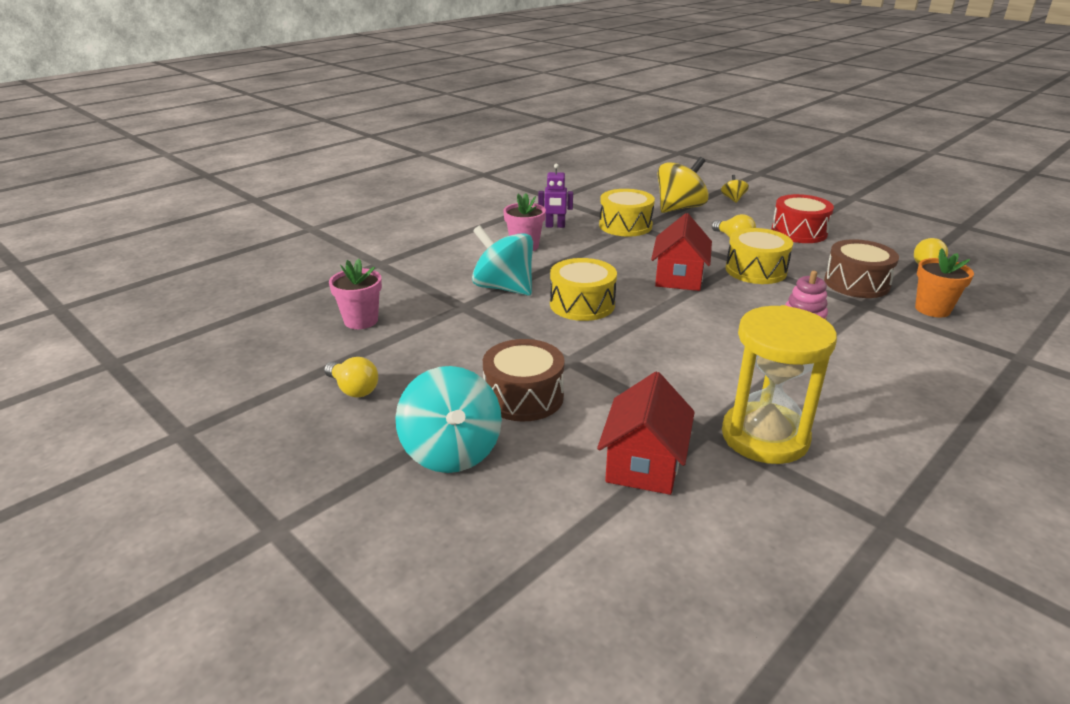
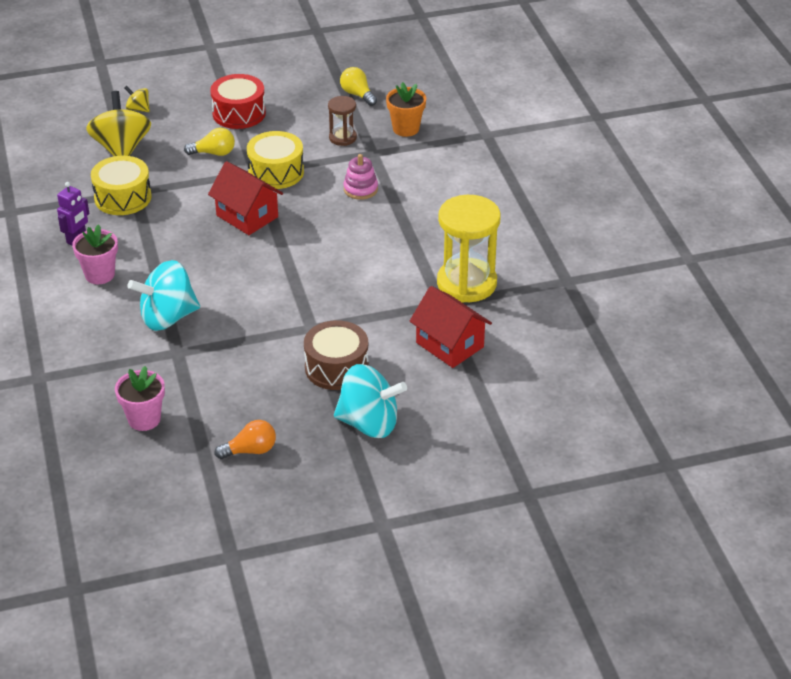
camera: 60 degrees left, 10 degrees up
yellow light bulb [324,357,378,398] -> orange light bulb [214,420,276,459]
yellow drum [550,258,617,321] -> none
brown drum [824,239,899,298] -> brown hourglass [328,96,357,146]

